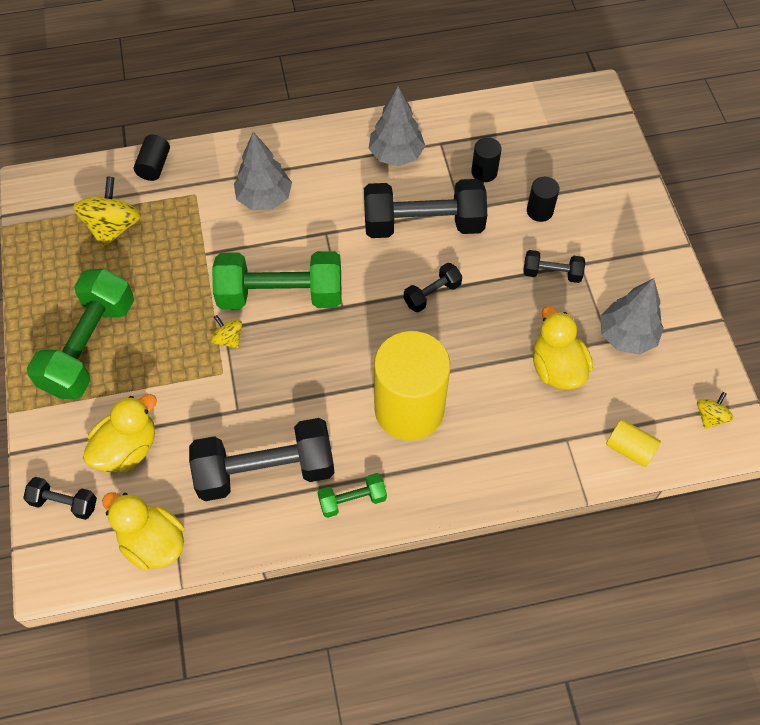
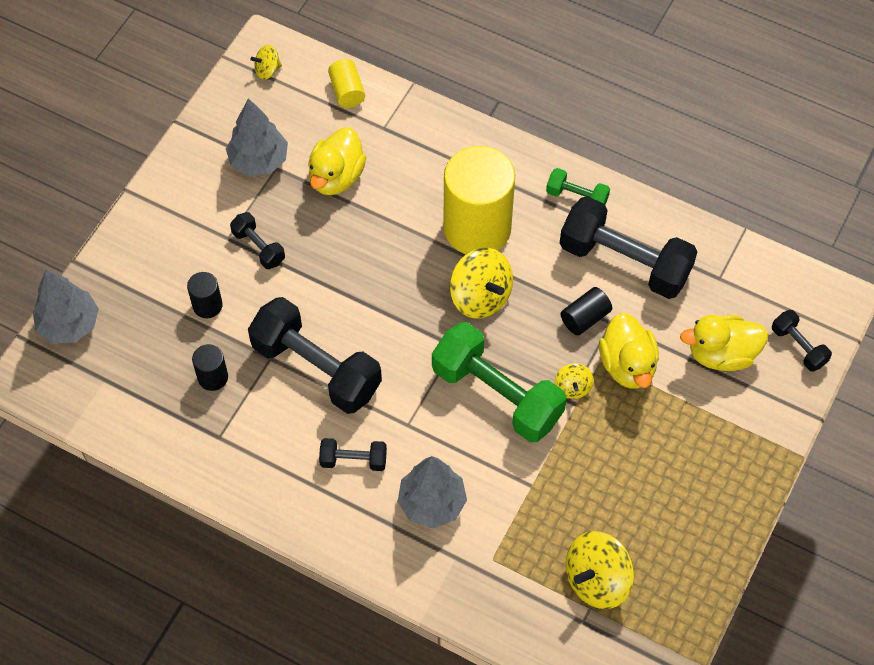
camera: 140 degrees left, 0 degrees up
green dumbbell [27,269,134,400] -> none
yellow duck [102,493,184,571] -> yellow duck moved to [599,313,659,388]
black cylinder [134,135,170,181] -> black cylinder moved to [561,287,612,335]
grey tree [368,86,425,166] -> grey tree moved to [33,269,99,344]
black dumbbell [404,263,462,312] -> black dumbbell moved to [319,438,387,471]
none -> yellow spinning top [450,248,513,319]

